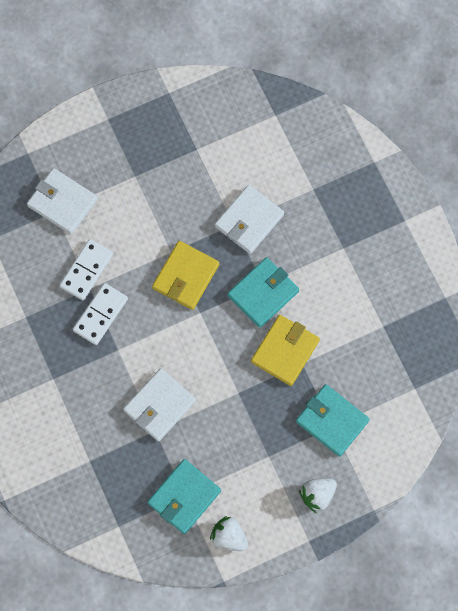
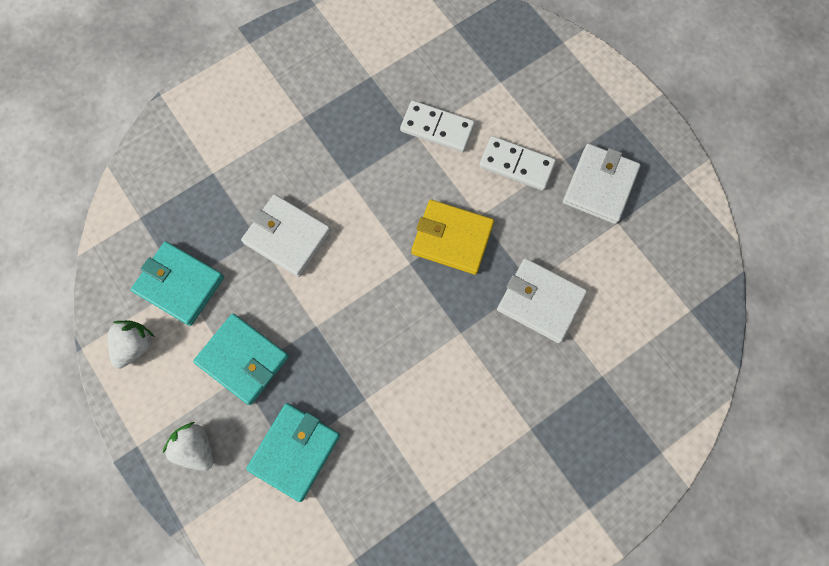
camera: 80 degrees right, 0 degrees up
white wallet [27,168,98,234] -> white wallet moved to [563,144,641,224]
white domino [73,283,128,345] -> white domino moved to [479,136,556,191]
turquoise wallet [228,257,299,328] -> turquoise wallet moved to [193,314,289,405]
yellow wallet [251,315,320,386] -> none

